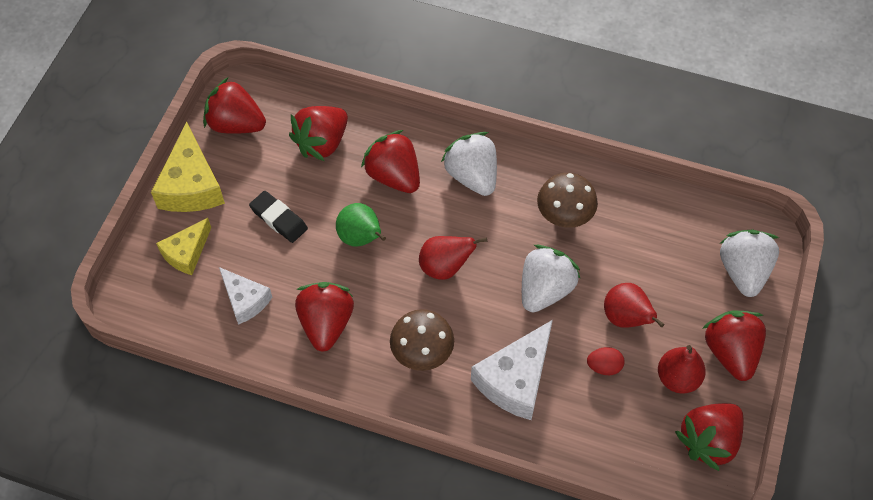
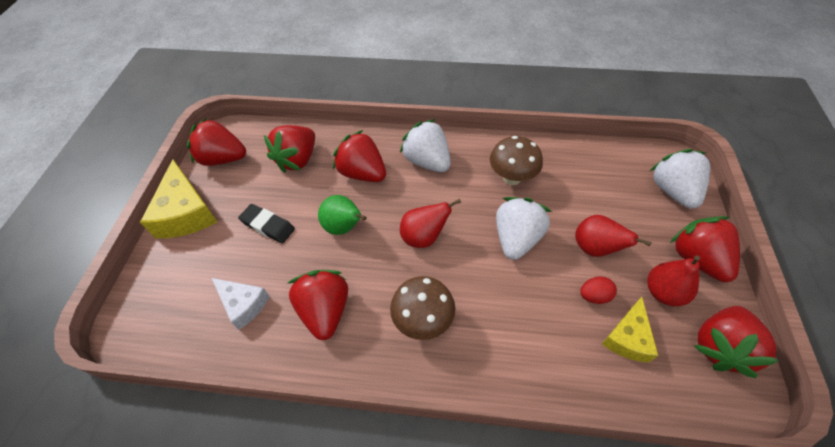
camera: 10 degrees left, 5 degrees down
yellow cheese [156,218,211,275] -> yellow cheese moved to [602,297,658,362]
white cheese [471,320,553,420] -> none

